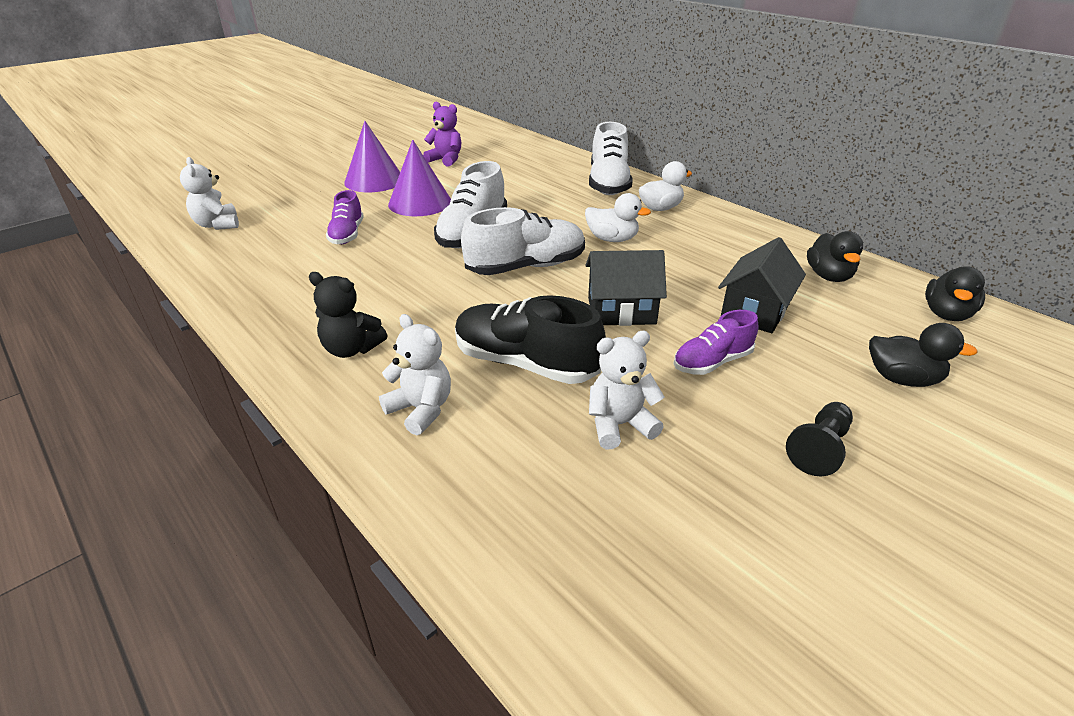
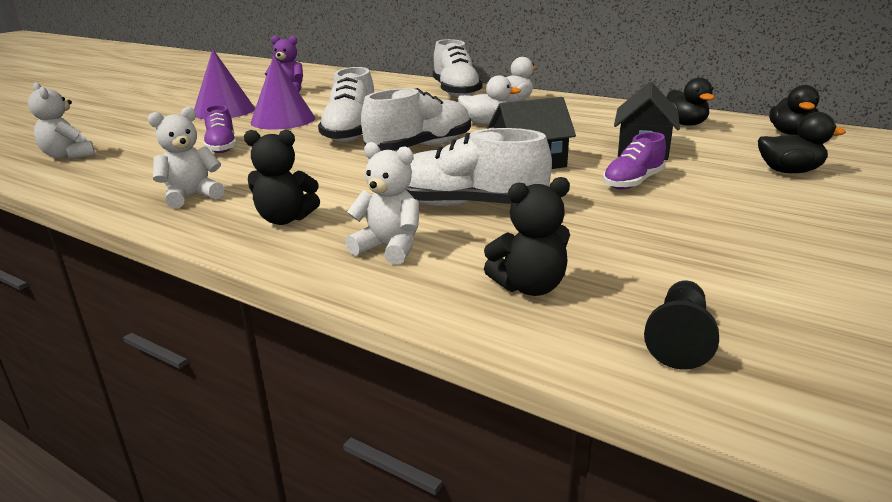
camera: 15 degrees left, 10 degrees down
black shoe [455,295,606,384] -> white shoe [406,128,552,206]
white teddy bear [589,331,665,449] -> white teddy bear moved to [148,107,225,209]
black pawn [786,402,853,476] -> black pawn moved to [644,280,719,369]
none -> black teddy bear [484,177,570,296]

